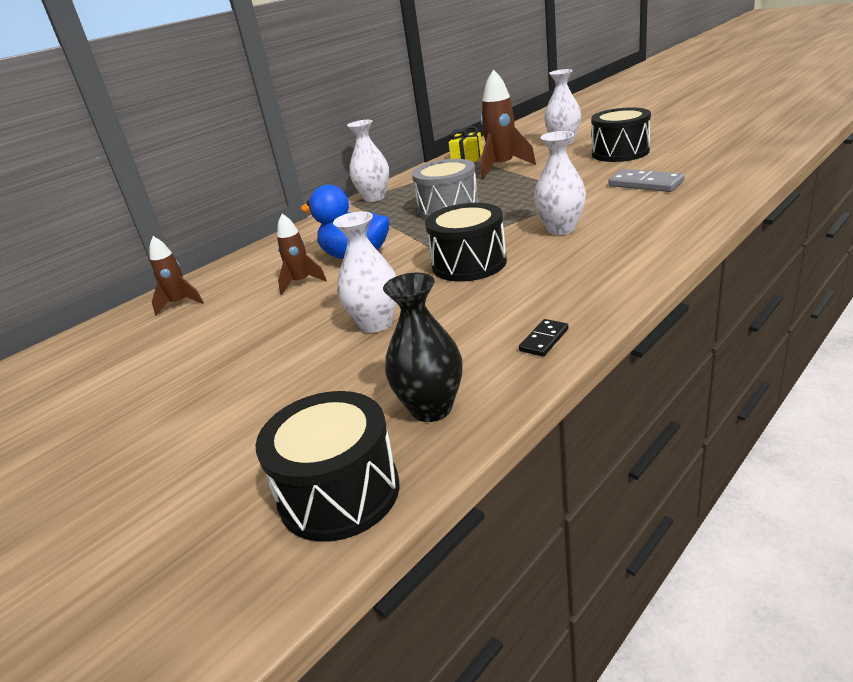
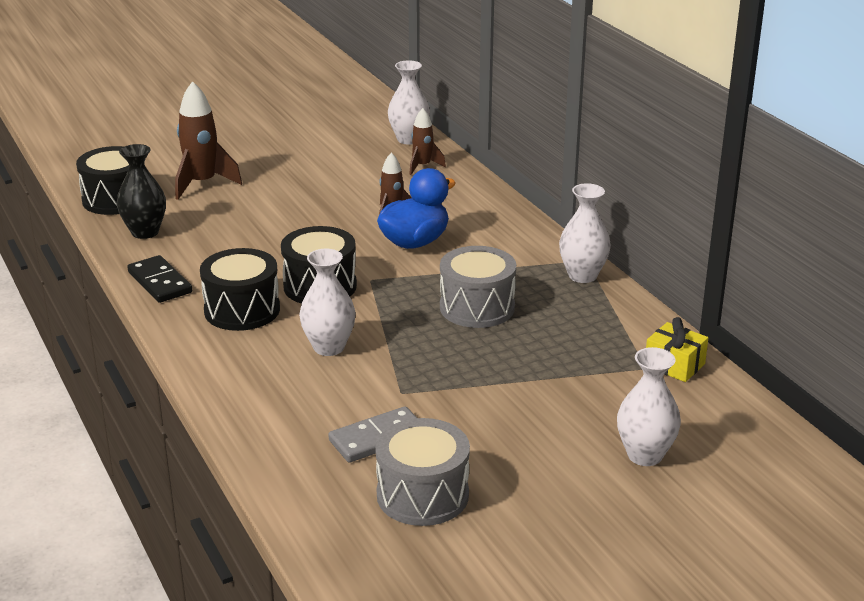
camera: 105 degrees right, 0 degrees up
white vase [333,211,397,333] -> white vase moved to [388,60,430,145]
brown rocket [480,69,536,179] -> brown rocket moved to [175,81,242,200]
black domino [519,319,569,357] -> black domino [127,255,192,303], size x1.75
black drum [591,107,651,162] -> black drum moved to [200,248,280,331]
none -> grey drum [375,418,470,526]

